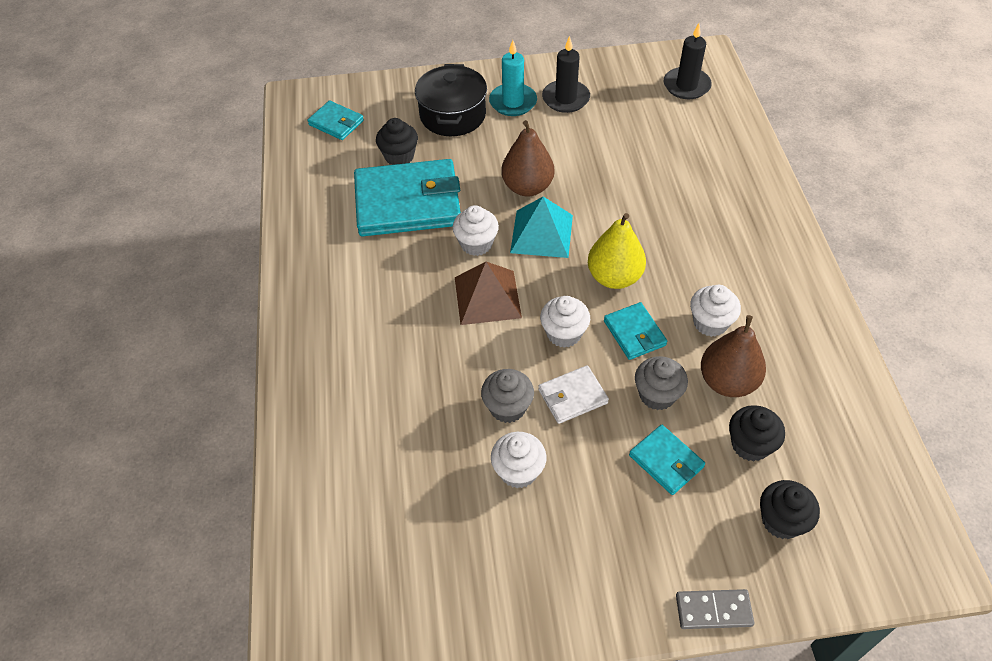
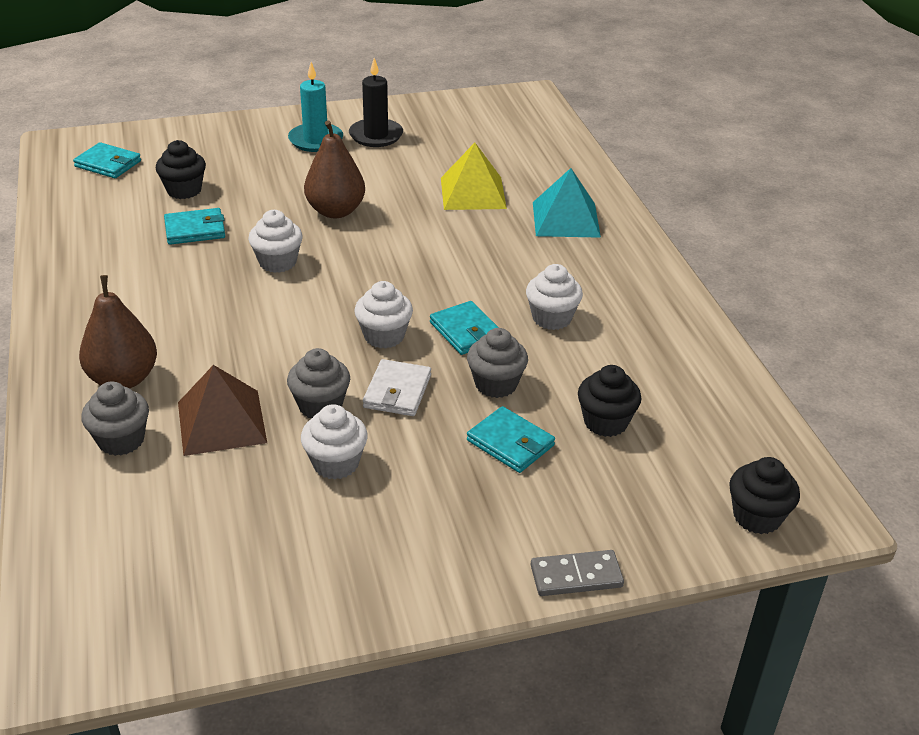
camera: 10 degrees left, 15 degrees down
turquoise wallet [354,159,461,236] -> turquoise wallet [164,208,225,245], size x0.48
black pot [415,64,487,136] -> none
brown pyramid [455,261,522,325] -> brown pyramid moved to [178,365,267,456]
turquoise pyramid [510,197,573,258] -> turquoise pyramid moved to [533,168,601,238]
white wallet [538,365,609,424] -> white wallet turned 45 degrees counterclockwise [363,359,431,416]
yellow pear [588,213,646,289] -> none
black candle [664,23,712,99] -> none
brown pear [701,315,766,397] -> brown pear moved to [79,275,157,389]
black cupcake [760,480,820,539] -> black cupcake moved to [729,457,800,534]
none -> grey cupcake [81,382,149,456]
none -> yellow pyramid [441,143,507,210]

